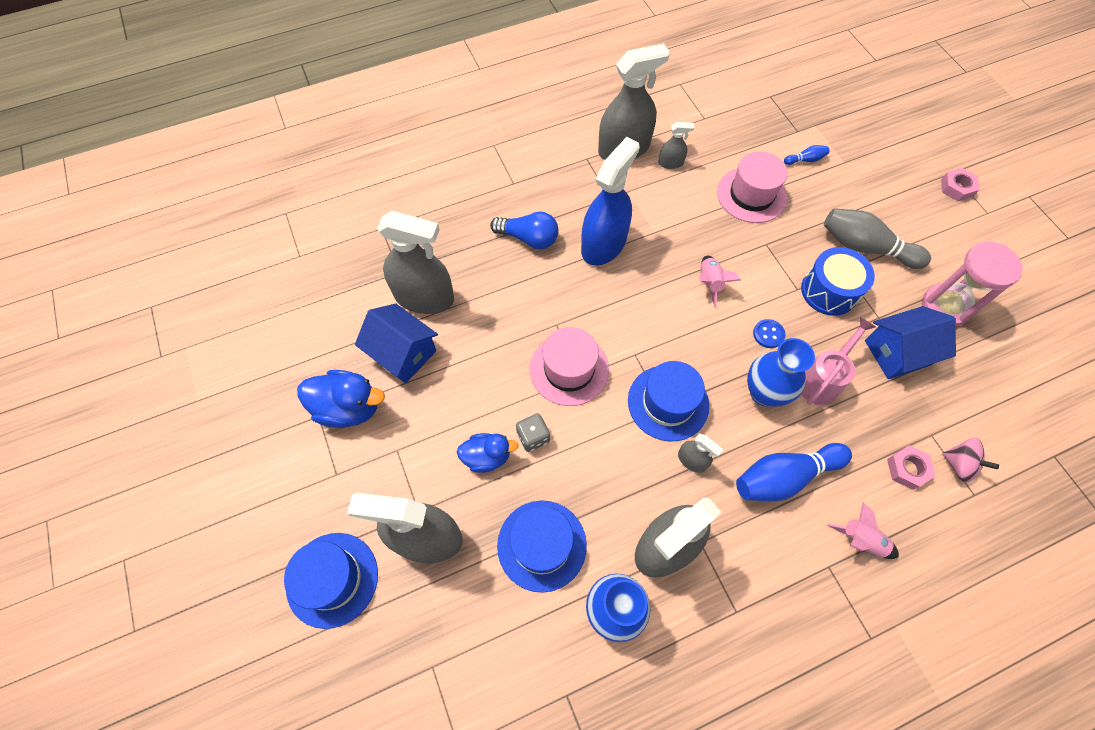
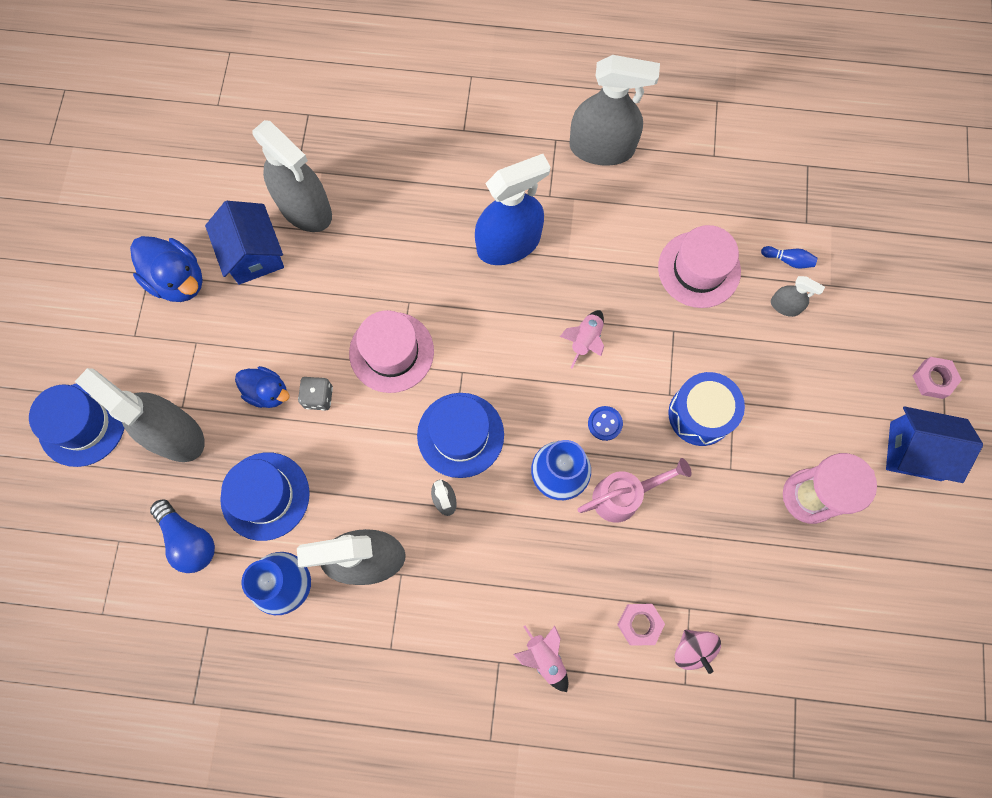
camera: 30 degrees right, 10 degrees up
blue light bulb [490,211,559,249] -> blue light bulb moved to [150,499,215,573]
grey spray bottle [658,122,694,169] -> grey spray bottle moved to [771,276,825,317]
blue bowling pin [736,443,852,501] -> none
grey bowling pin [824,208,931,269] -> none
blue house [865,306,956,379] -> blue house moved to [886,406,983,483]

